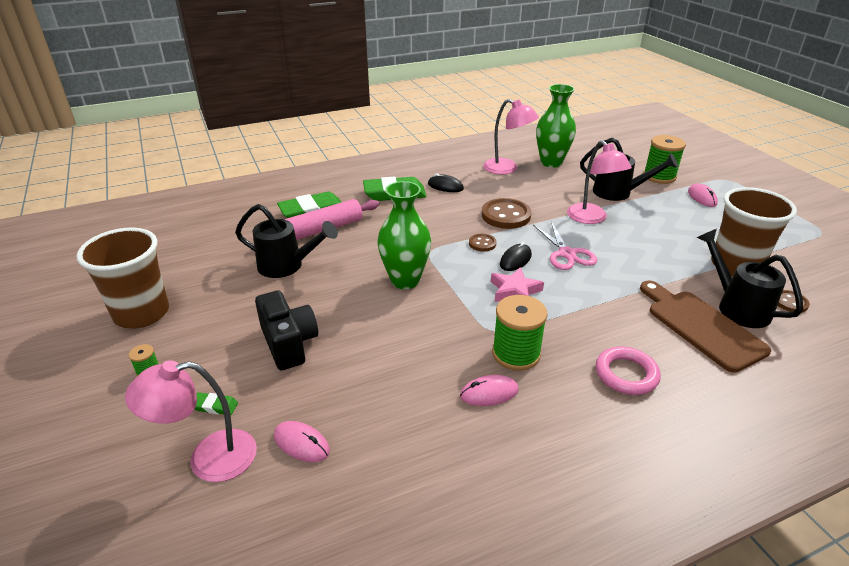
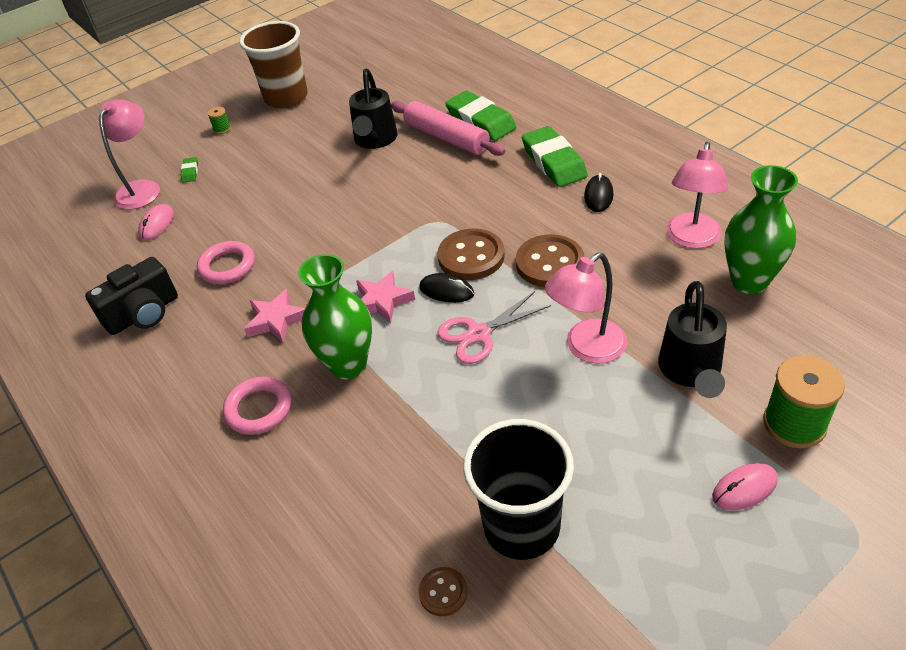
camera: 80 degrees right, 10 degrees up
pink lamp [125,360,257,482] -> pink lamp turned 45 degrees clockwise [99,99,160,210]
black camera [255,291,318,371] -> black camera moved to [85,257,178,335]
green vase [377,181,431,289] -> green vase moved to [298,254,372,379]
pink mouse [460,375,519,406] -> none
brown button [469,234,496,252] -> brown button [437,229,504,280], size x1.92
green spool [492,295,548,371] -> pink star [244,289,305,343]
brown cutting board [640,281,771,372] -> none
black watering can [697,229,803,328] -> none
brown cup [711,187,797,276] -> black cup [463,419,574,560]
none -> pink ring [197,241,255,284]

